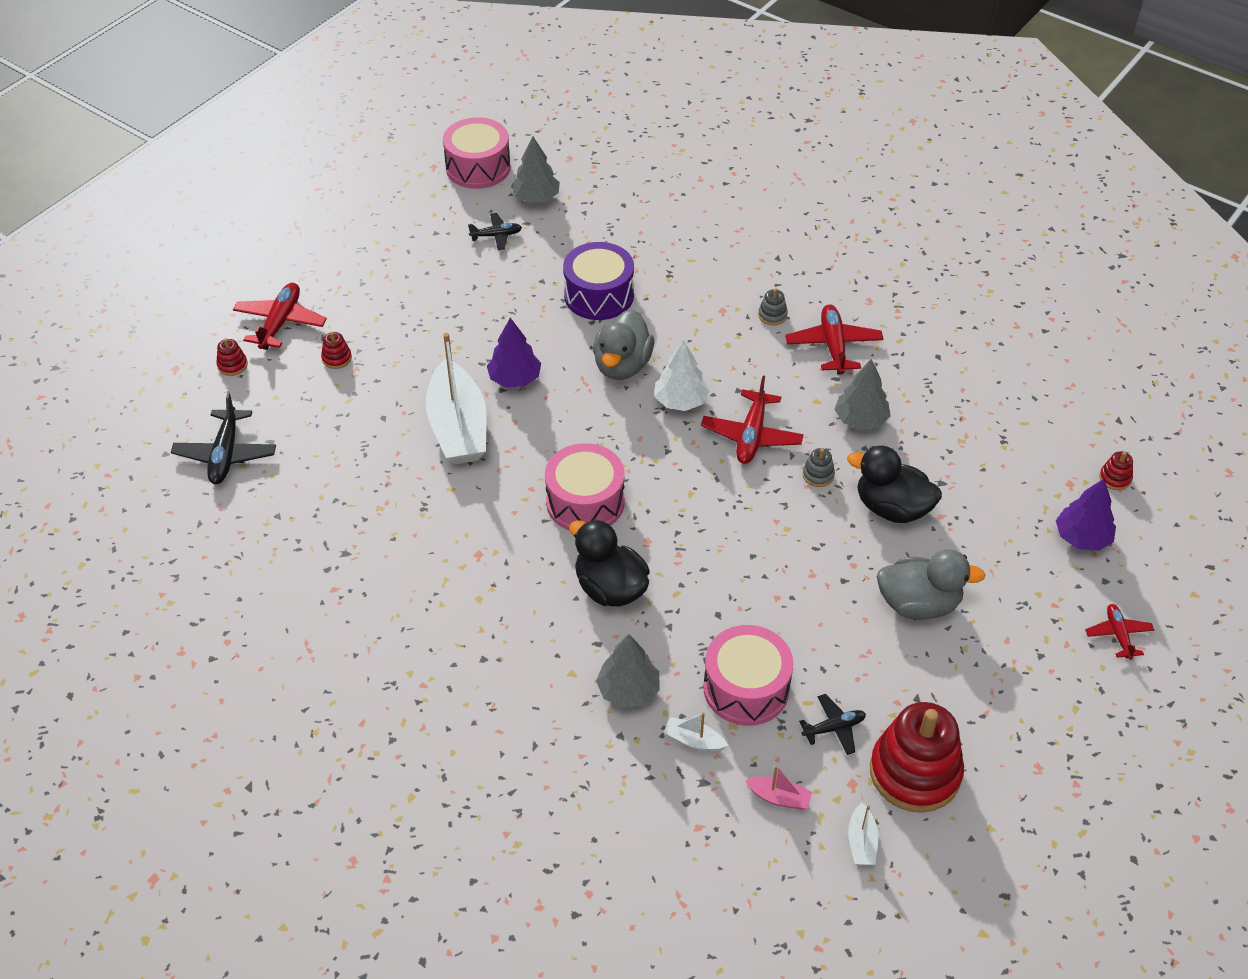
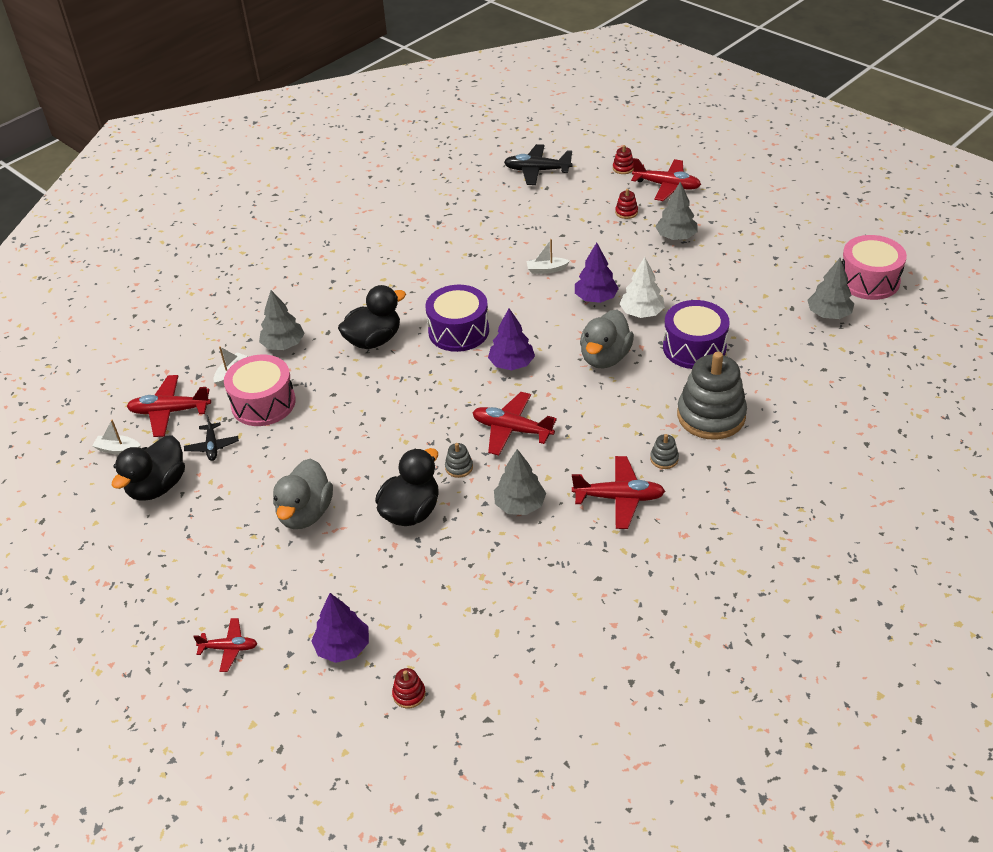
camera: 100 degrees right, 5 degrees down
white boat [426,333,487,465] -> white boat [527,239,570,274], size x0.42
black plane [468,213,522,250] -> none
pink drum [545,443,624,531] -> purple drum [425,285,489,352]
grey duck [593,309,654,380] -> grey duck turned 90 degrees counterclockwise [580,309,634,369]
white tree [655,340,710,411] -> white tree moved to [620,257,665,318]
pink boat [745,765,812,810] -> red plane [127,375,211,437]
red stacking toy [870,702,964,813] -> black duck [112,435,185,501]
none -> purple tree [488,308,535,370]
none -> grey tree [655,182,697,240]
none -> grey stacking toy [677,352,747,440]

